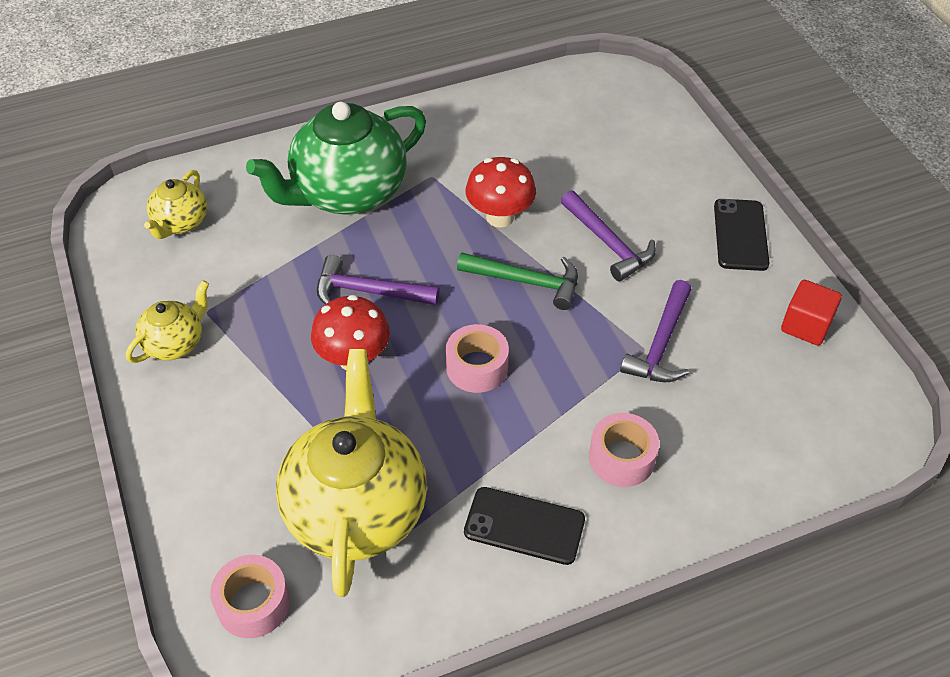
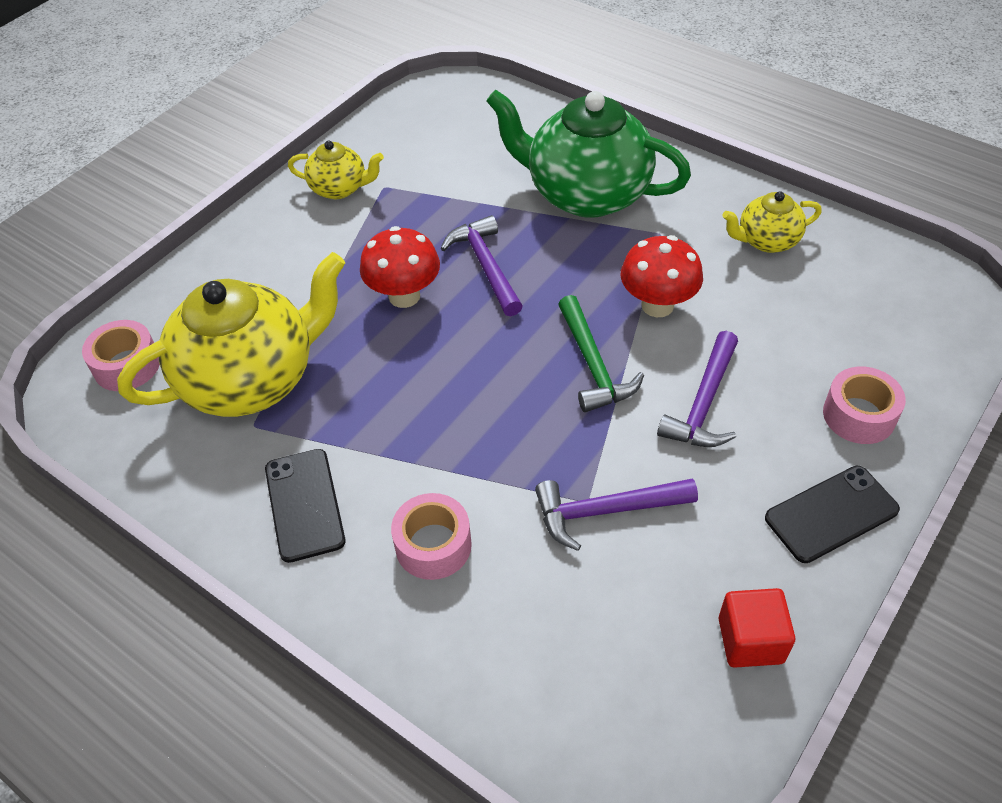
camera: 60 degrees right, 0 degrees up
yellow teapot [144,170,207,239] -> yellow teapot moved to [722,191,822,253]
pink tape [446,324,509,393] -> pink tape moved to [823,367,906,444]

